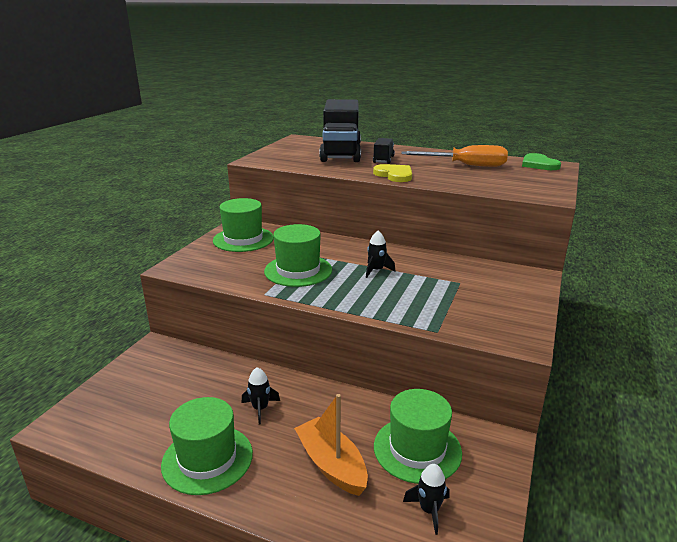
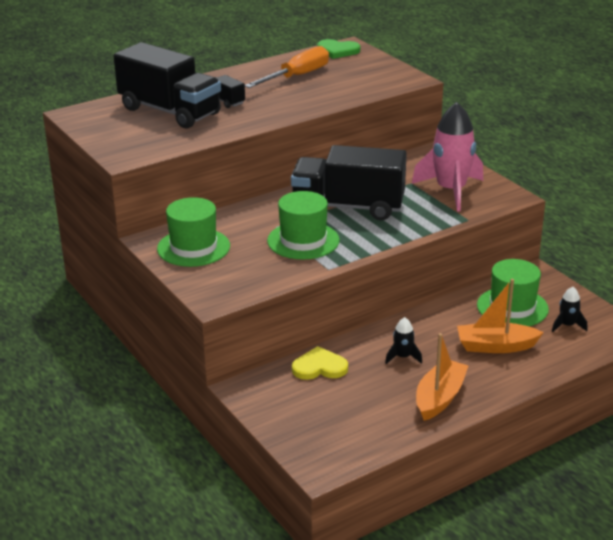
camera: 55 degrees left, 5 degrees up
green hat [161,397,253,495] -> orange boat [416,333,468,421]
black rocket [366,231,396,278] -> black truck [291,145,407,221]
yellow heart [373,164,412,182] -> yellow heart moved to [292,346,348,380]
none -> pink rocket [412,102,483,211]

